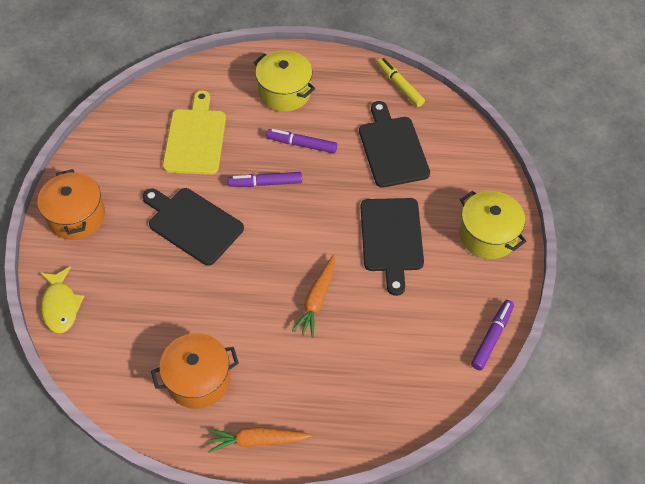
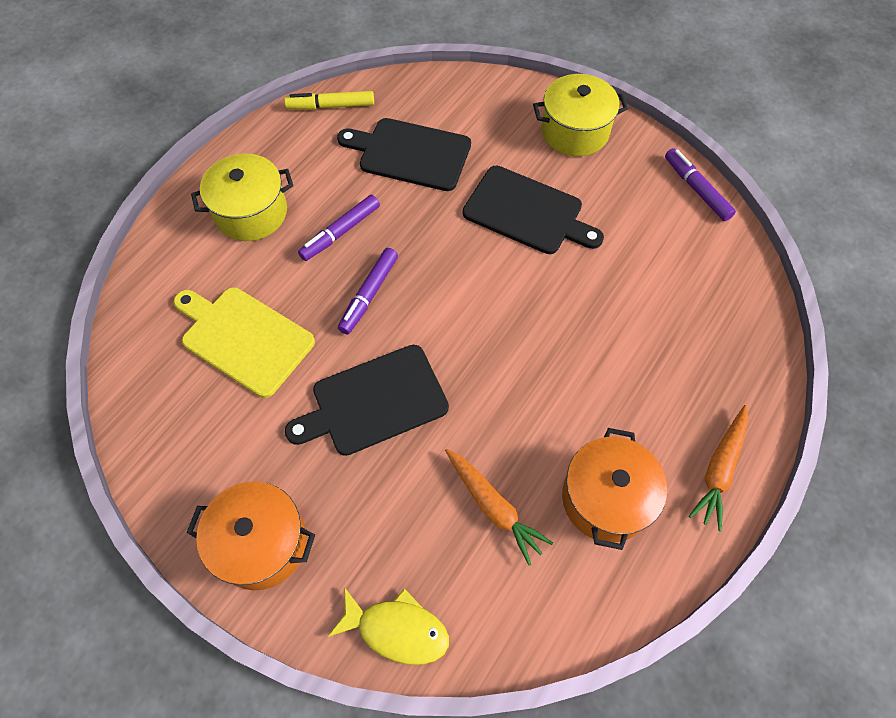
camera: 60 degrees left, 5 degrees up
orange carrot [292,254,335,338] -> orange carrot moved to [445,449,553,565]

